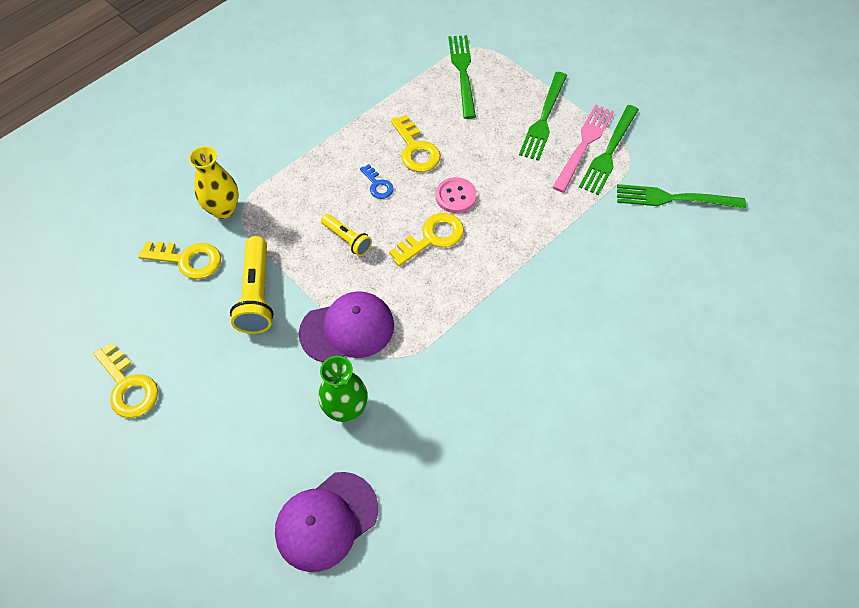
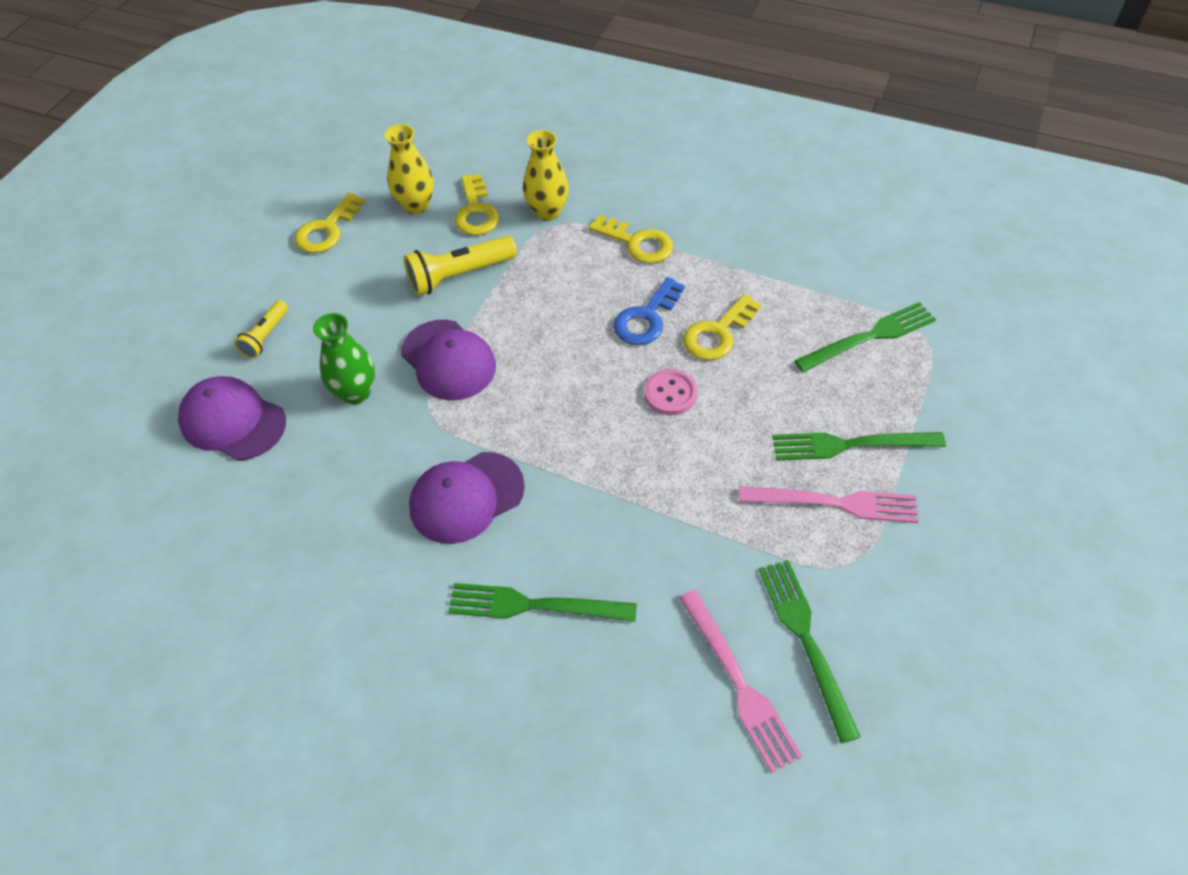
camera: 70 degrees right, 5 degrees down
yellow flashlight [321,214,372,256] -> yellow flashlight moved to [234,300,288,358]
blue key [360,164,394,199] -> blue key [613,277,685,345], size x1.69
yellow key [389,213,464,266] -> yellow key moved to [588,215,673,264]
green fork [579,105,639,195] -> green fork moved to [448,583,637,622]
none -> yellow vase [385,124,434,214]
none -> purple cap [409,452,525,544]
none -> pink fork [679,589,803,773]

